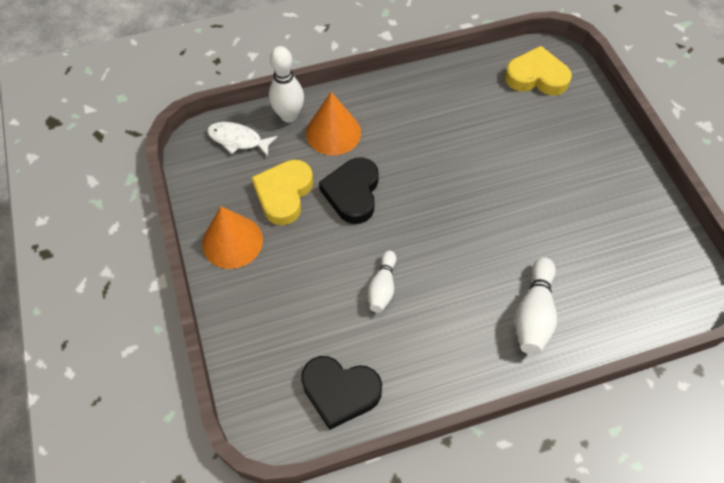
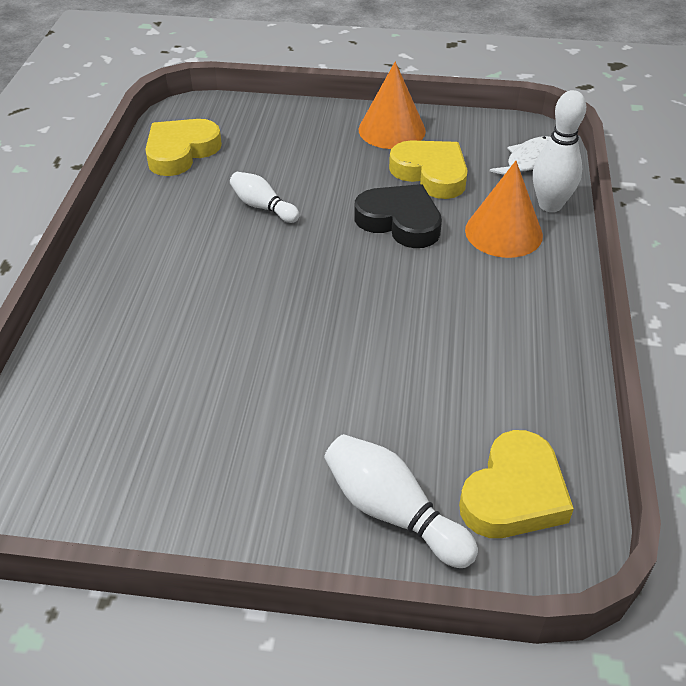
camera: 115 degrees right, 15 degrees down
black heart [301,356,382,430] -> yellow heart [145,119,222,176]
white bowling pin [515,257,557,355] -> white bowling pin moved to [324,434,478,568]

